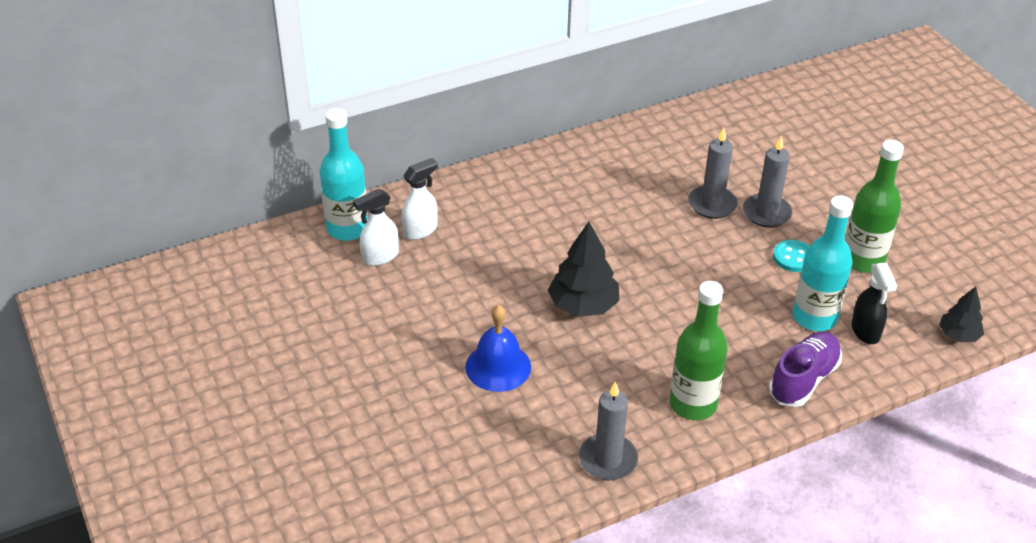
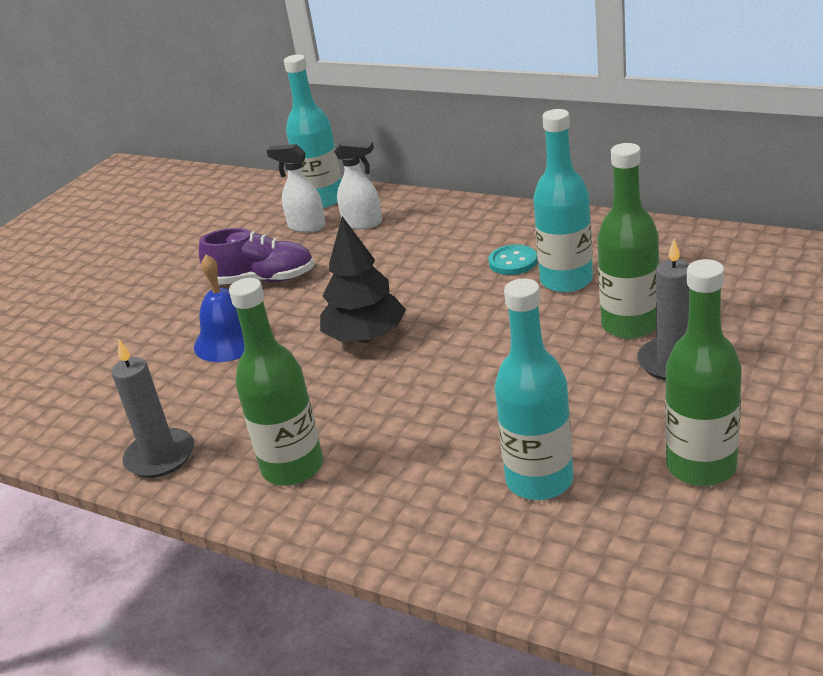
camera: 60 degrees right, 10 degrees down
grey candle [688,128,737,219] -> green bottle [597,143,660,339]
purple shoe [769,332,842,407] -> purple shoe moved to [199,228,314,285]
turquoise button [773,240,810,272] -> turquoise button moved to [488,245,538,275]
black spray bottle [851,262,897,344] -> none
black tree [939,287,984,342] -> none
none -> turquoise bottle [533,109,593,293]

